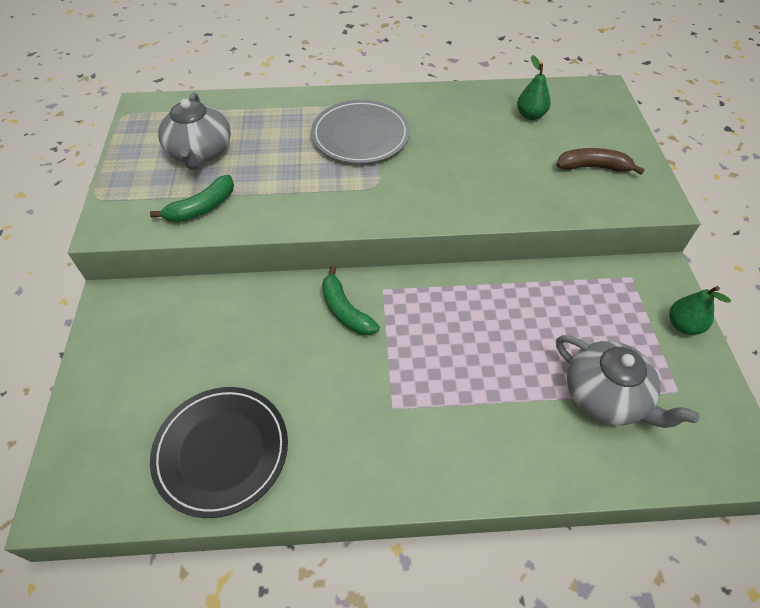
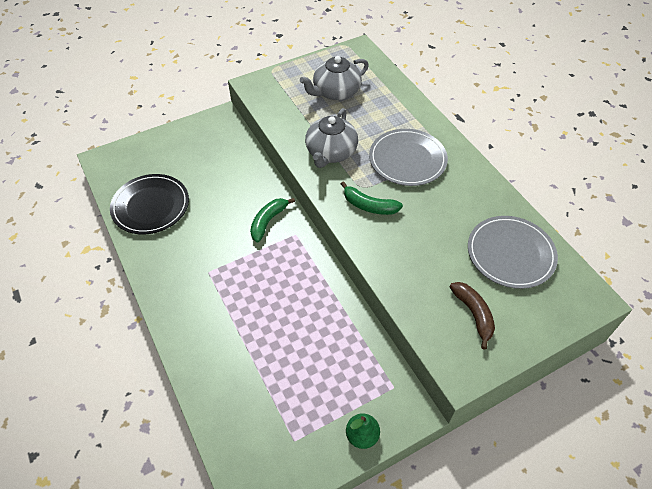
camera: 65 degrees right, 0 degrees up
green banana [150,175,234,222] -> green banana moved to [341,181,403,215]
green pear [517,55,551,120] -> grey plate [468,216,558,289]
grey teapot [556,335,699,428] -> grey teapot moved to [305,108,358,168]

